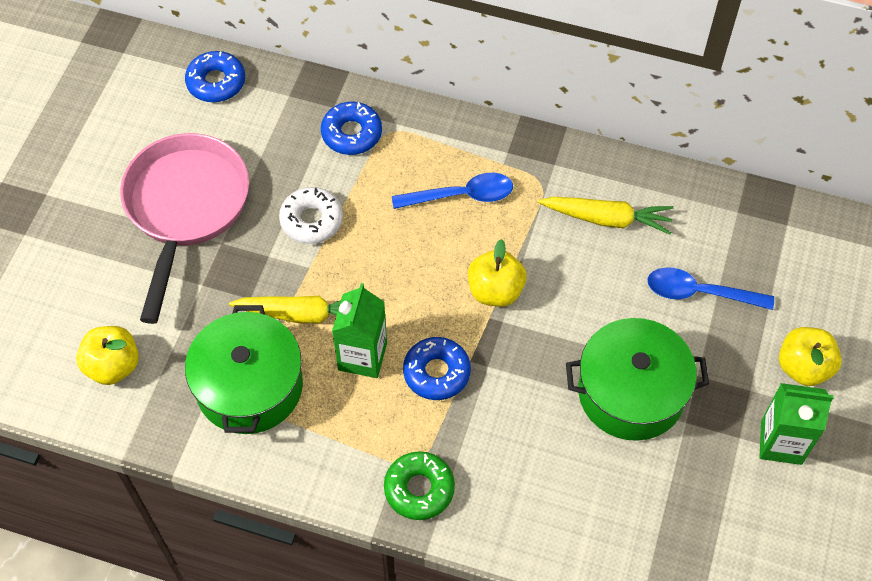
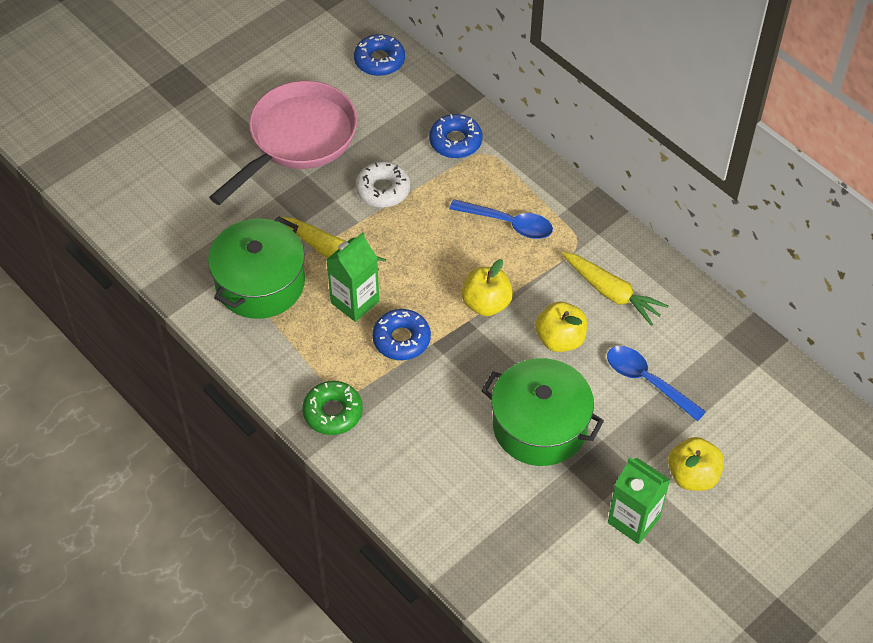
camera: 30 degrees right, 5 degrees down
yellow apple [76,326,139,385] -> yellow apple moved to [535,302,587,352]

